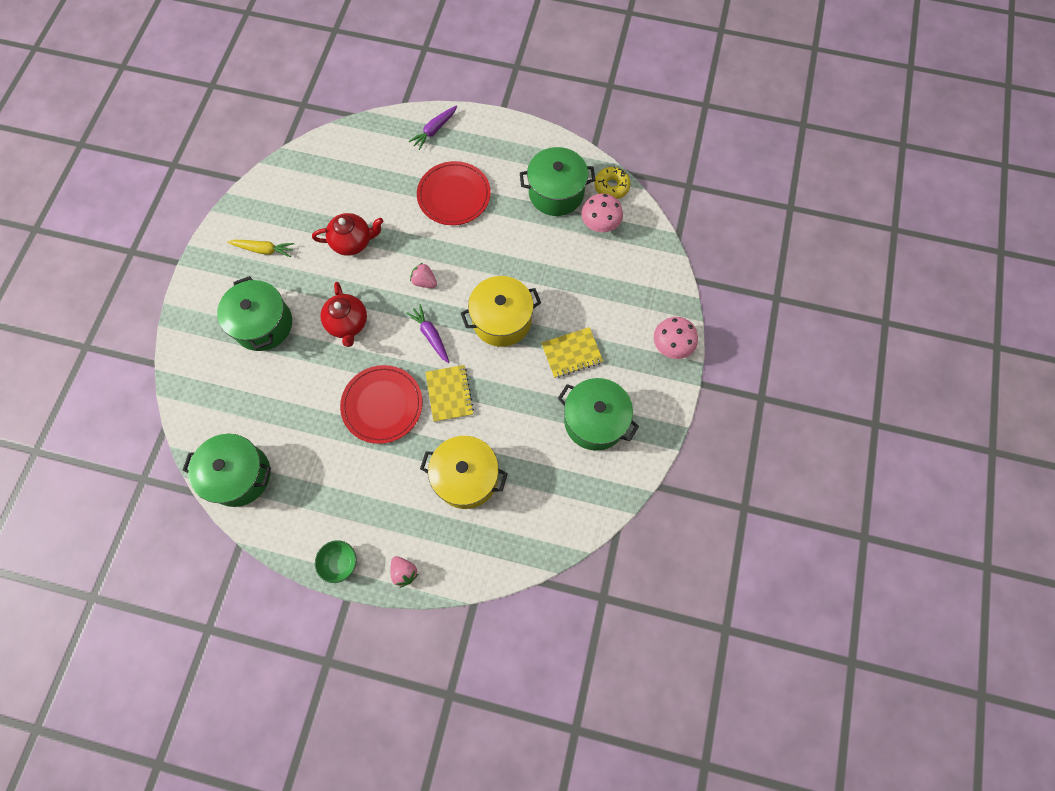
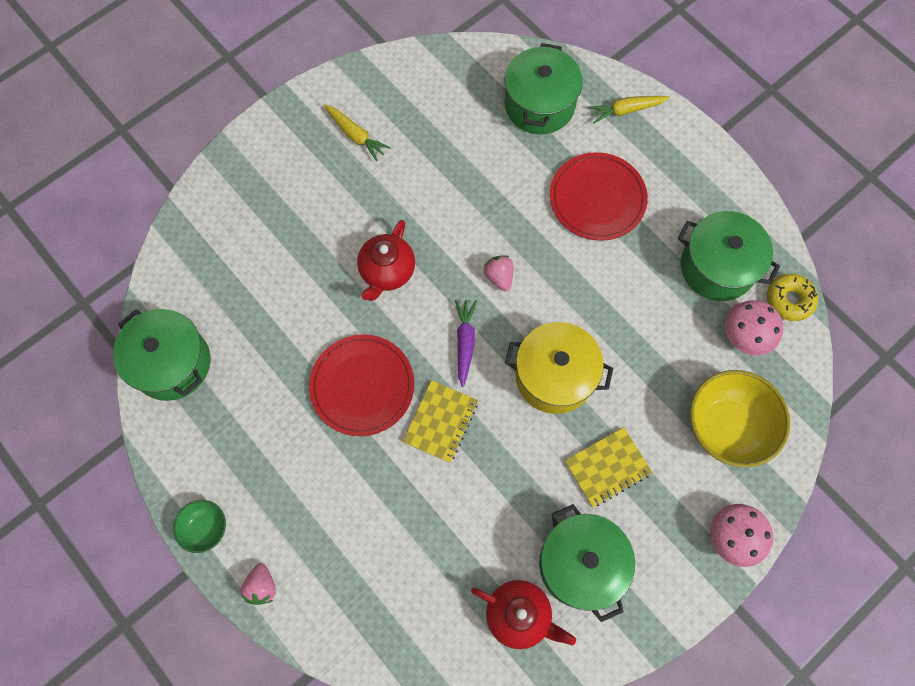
camera: 35 degrees right, 0 degrees up
green pot [217,276,292,351] -> green pot moved to [505,43,583,134]
red teapot [312,213,384,256] -> red teapot moved to [471,580,576,649]
purple carrot [409,106,457,150] -> yellow carrot [588,96,670,124]
yellow pot [420,436,508,509] -> none
yellow notebook [541,327,603,378] -> yellow notebook turned 45 degrees counterclockwise [565,427,652,507]
none -> yellow bowl [690,370,790,468]

